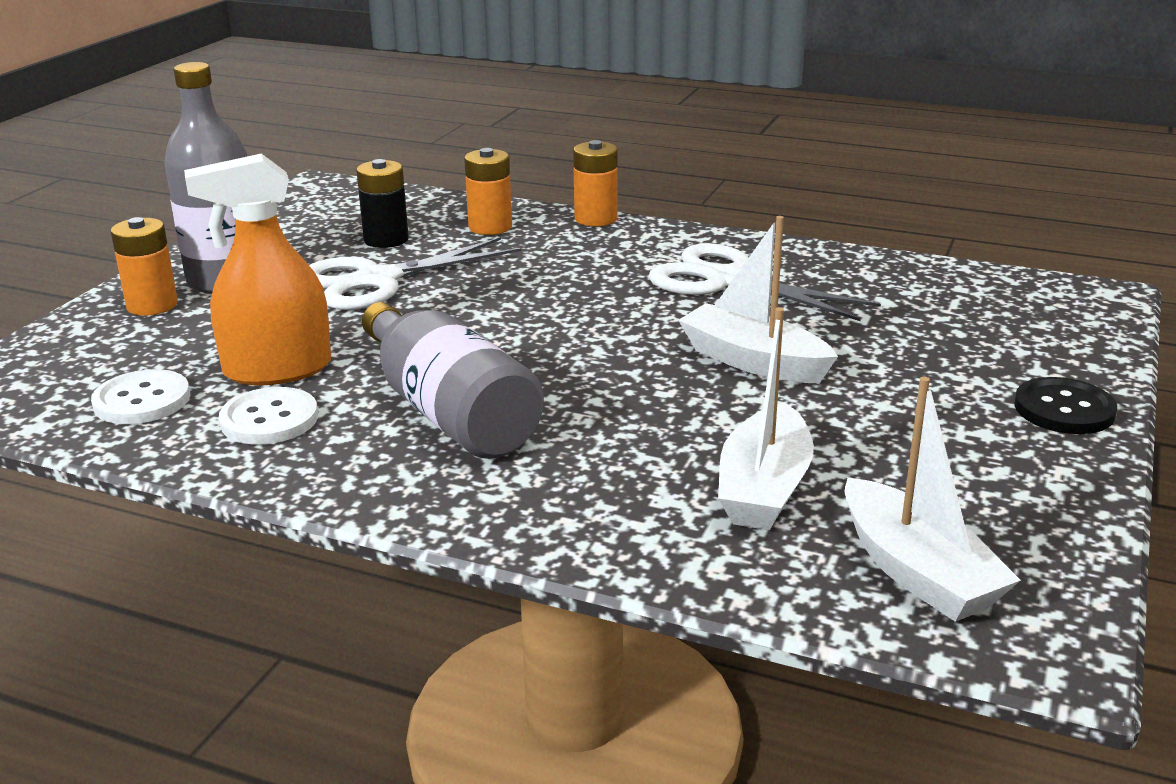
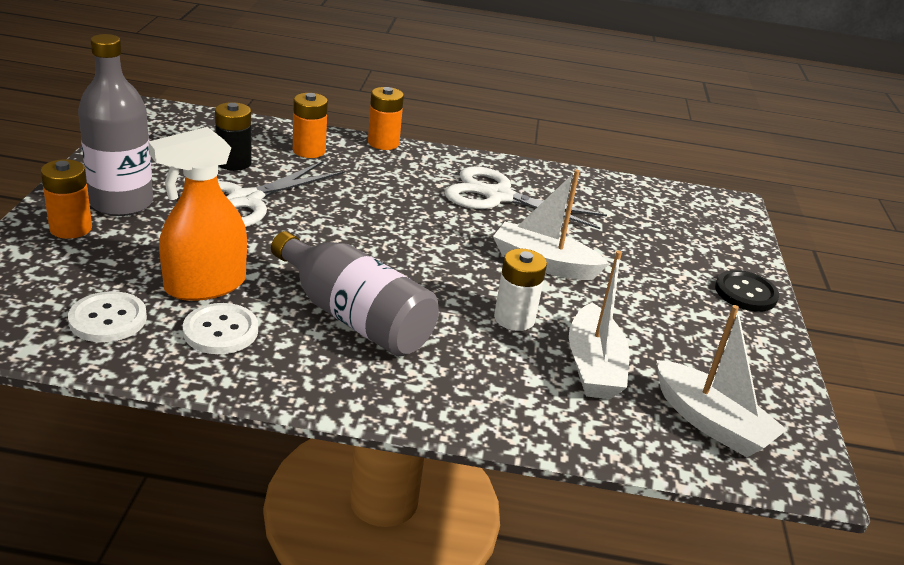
camera: 20 degrees left, 5 degrees up
none -> white battery [494,249,547,331]

